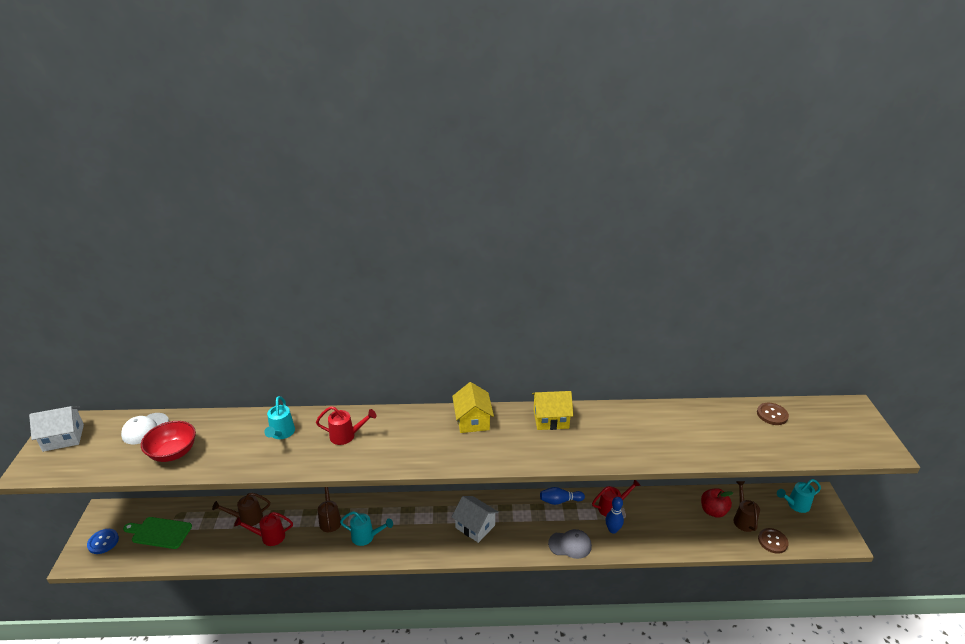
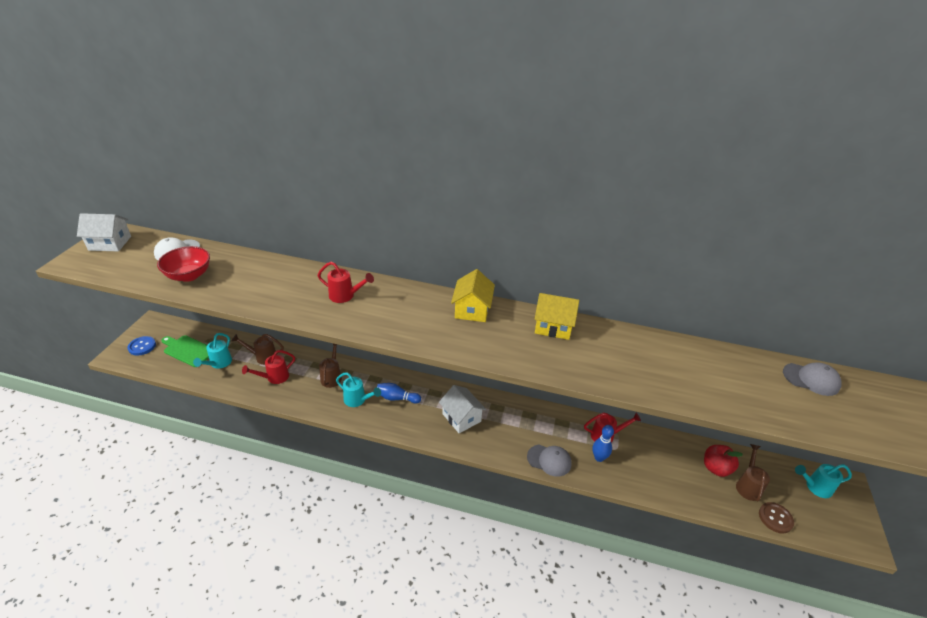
camera: 15 degrees right, 5 degrees up
red watering can [234,512,293,546] -> red watering can turned 45 degrees counterclockwise [242,350,295,384]
turquoise watering can [264,396,295,439] -> turquoise watering can moved to [193,333,232,369]
blue bowling pin [540,487,585,505] -> blue bowling pin moved to [377,383,421,403]
brown button [757,403,789,425] -> grey cap [783,362,842,396]

